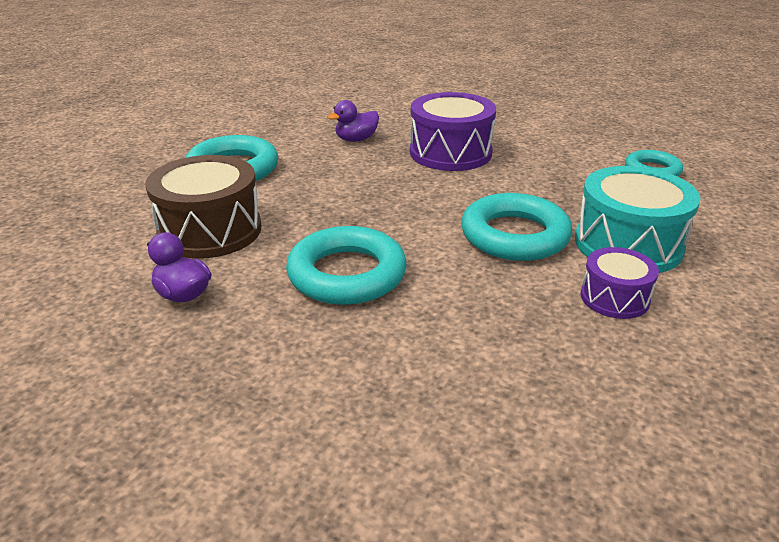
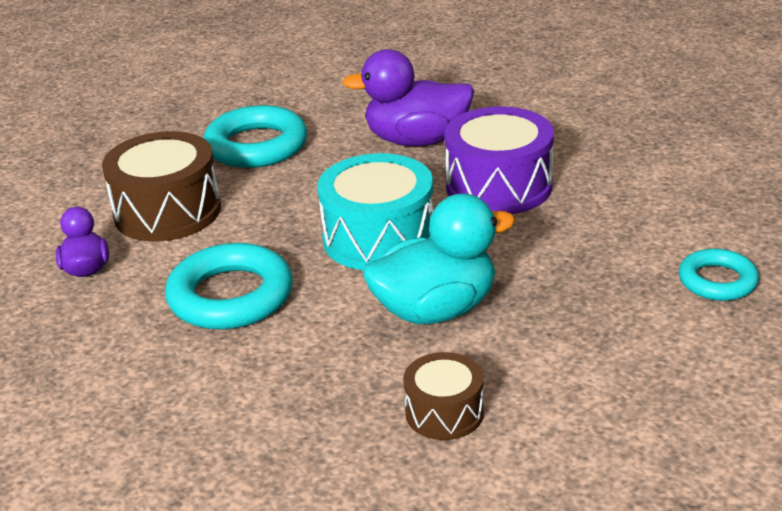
camera: 35 degrees right, 0 degrees up
purple duck [328,100,379,142] -> purple duck [342,49,474,146], size x1.84
turquoise ring [461,193,572,261] -> turquoise duck [363,194,515,324]
turquoise drum [575,166,700,273] -> turquoise drum moved to [317,153,433,270]
purple drum [580,247,659,319] -> brown drum [403,352,484,440]

